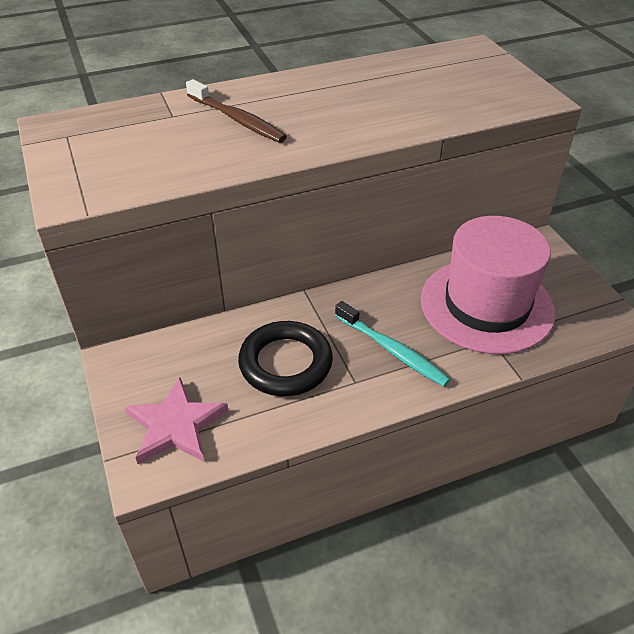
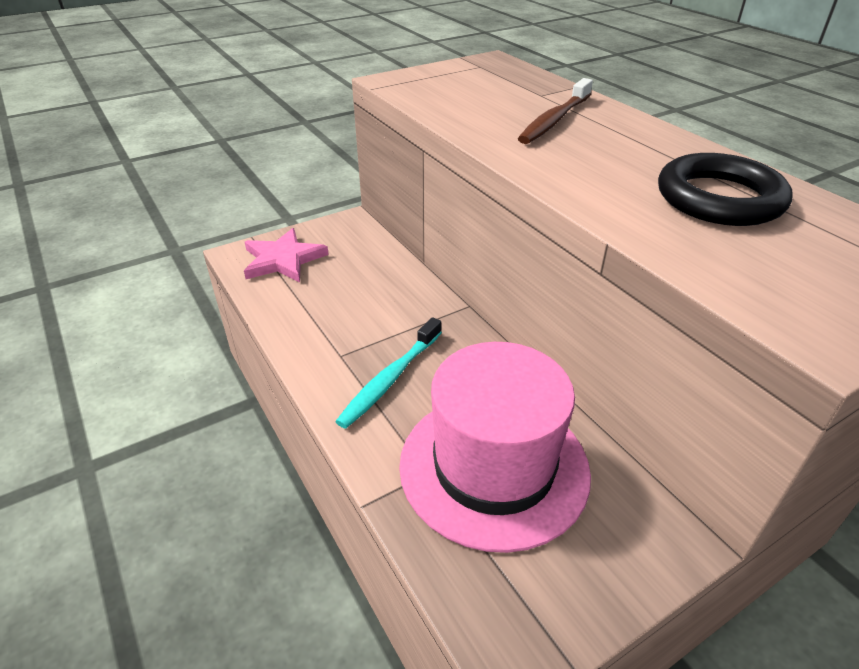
camera: 80 degrees right, 5 degrees down
black ring [238,321,333,396] -> black ring moved to [658,153,793,226]

